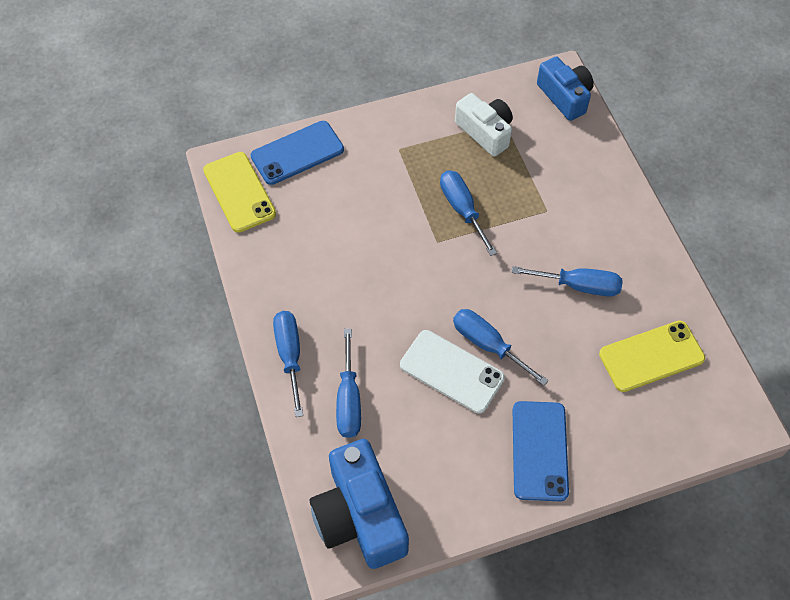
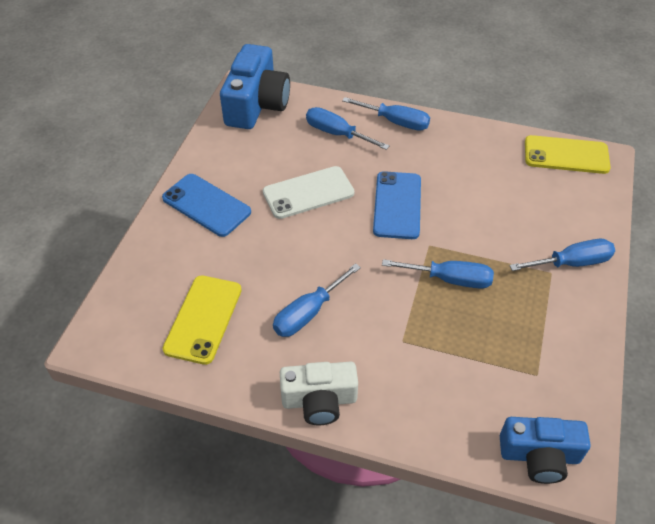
camera: 125 degrees right, 10 degrees down
blue phone [251,121,344,185] -> blue phone moved to [373,171,421,239]
blue camera [310,439,409,569] -> blue camera turned 90 degrees clockwise [220,44,290,129]
blue screwdriver [453,309,549,386] -> blue screwdriver moved to [509,239,615,271]
white camera [455,93,513,157] -> white camera moved to [280,362,358,425]

